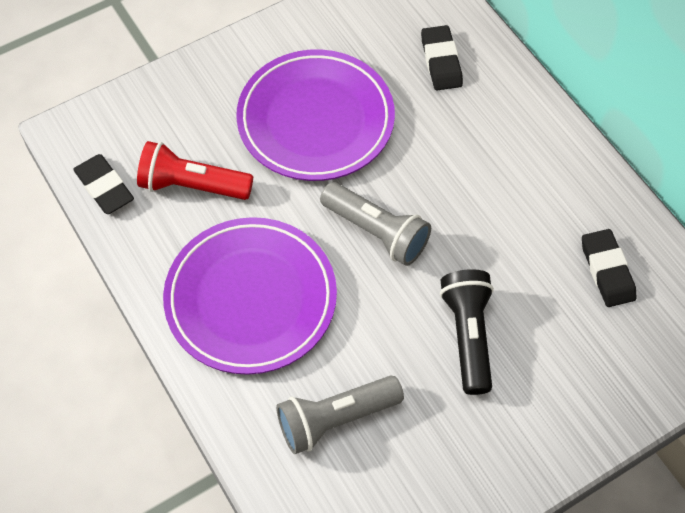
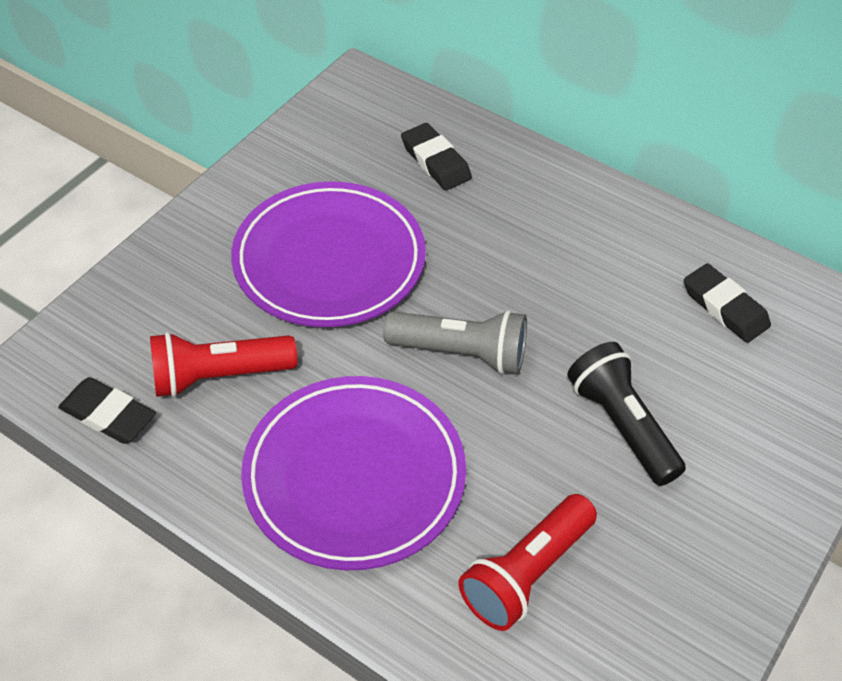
camera: 25 degrees left, 10 degrees down
grey flashlight [276,375,404,454] -> red flashlight [458,494,597,631]

